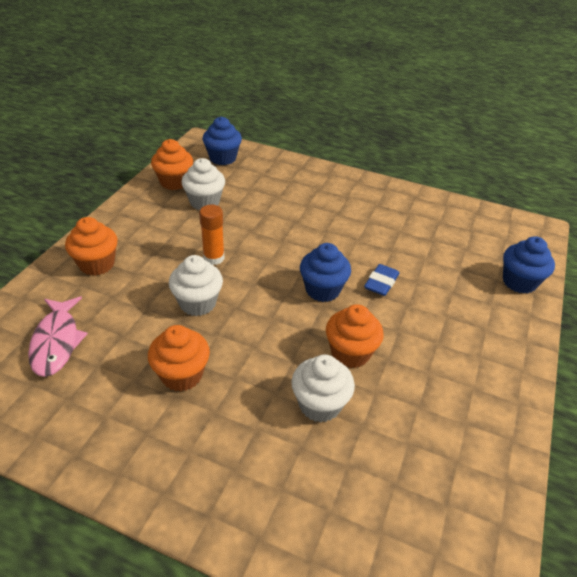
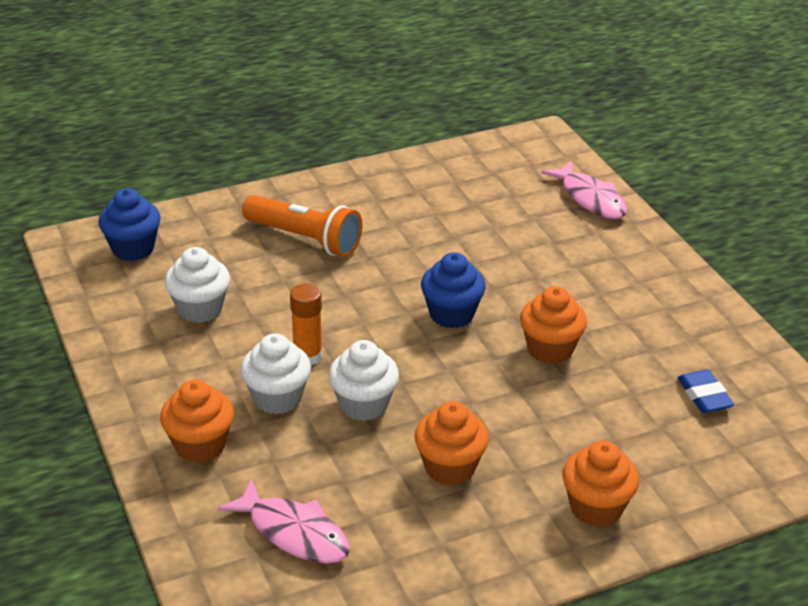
camera: 45 degrees left, 5 degrees down
orange cupcake [151,139,193,190] -> orange cupcake moved to [562,441,639,527]
white cupcake [291,355,355,422] -> white cupcake moved to [241,333,311,414]
blue eraser [364,264,399,296] -> blue eraser moved to [677,370,734,413]
blue cupcake [503,236,555,294] -> pink fish [541,161,628,219]
none -> orange flashlight [242,195,362,257]

